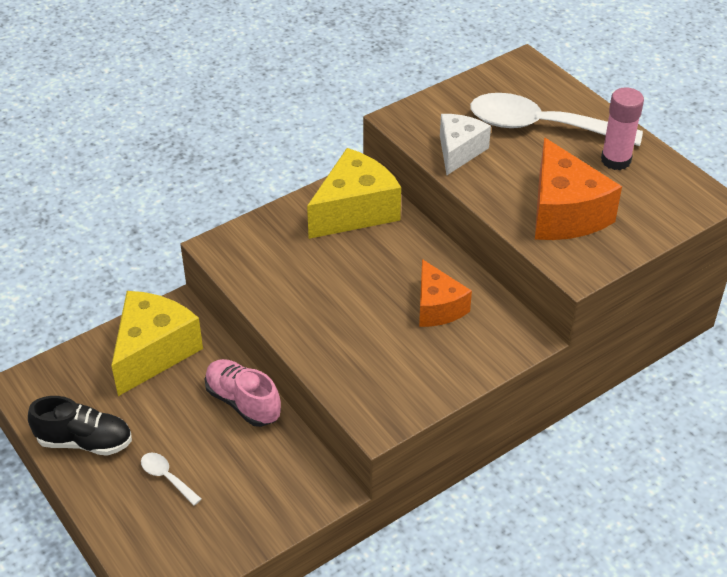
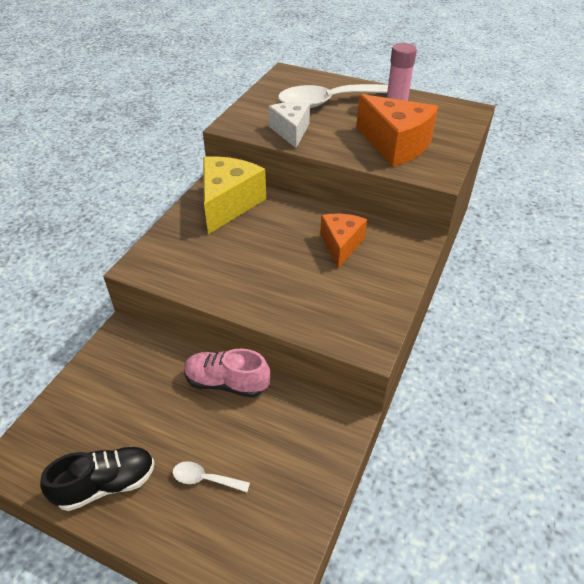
camera: 30 degrees left, 0 degrees up
yellow cheese [111,291,203,396] -> none
orange cheese [419,259,472,327] -> orange cheese turned 120 degrees counterclockwise [320,214,367,268]

